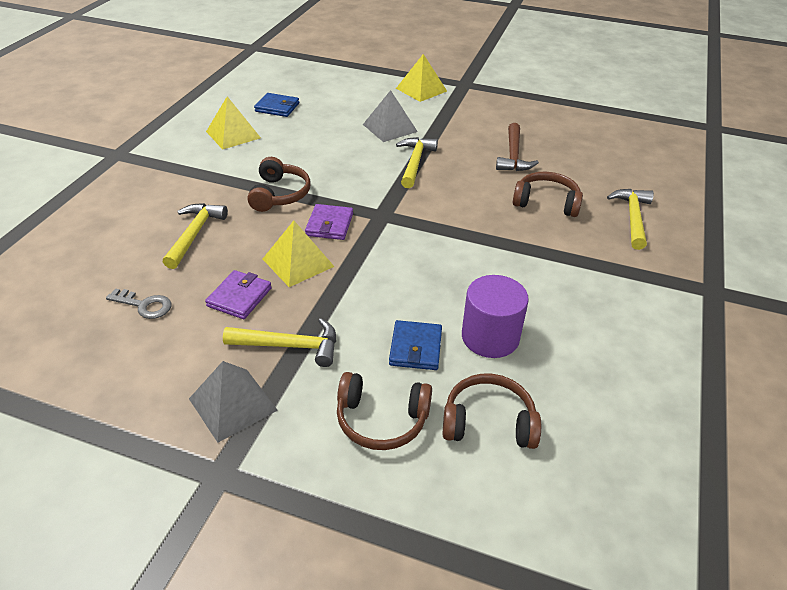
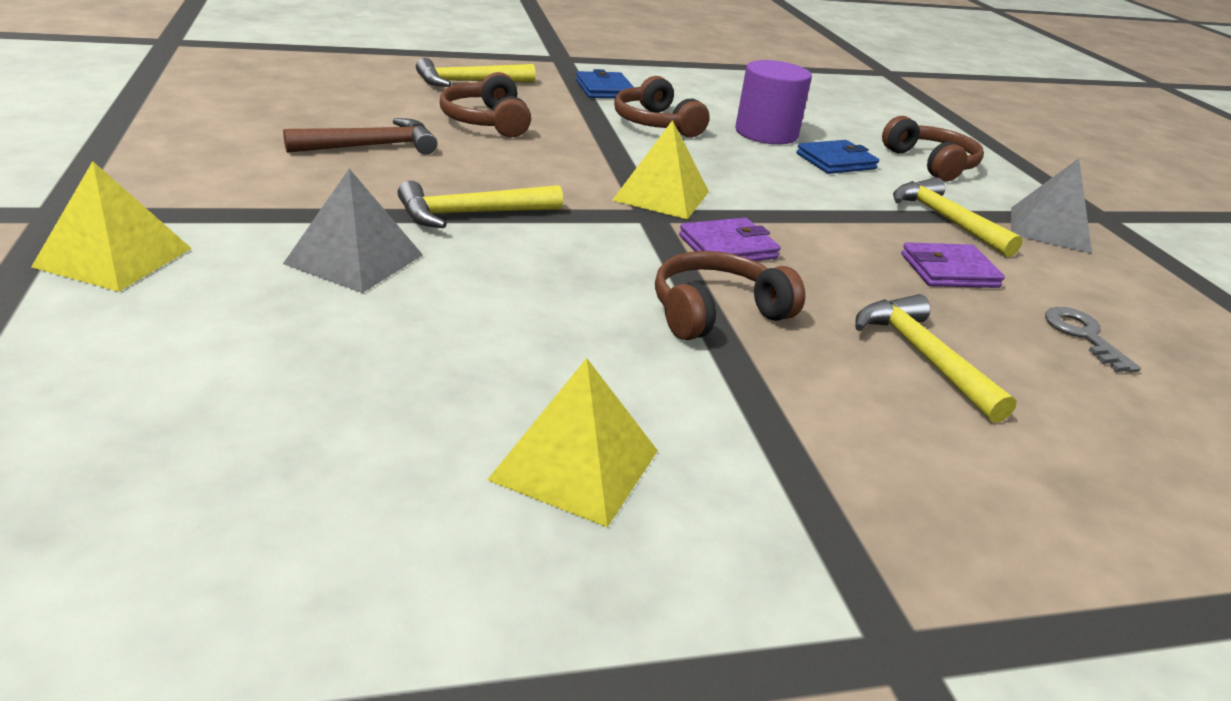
camera: 125 degrees left, 10 degrees down
yellow hammer [163,203,228,269] -> yellow hammer turned 90 degrees clockwise [855,294,1017,423]
blue wallet [254,93,299,117] -> blue wallet moved to [576,69,634,98]
yellow pyramid [263,221,335,287] -> yellow pyramid moved to [612,120,709,220]
brown headphones [442,374,541,449] -> brown headphones moved to [614,76,710,137]

